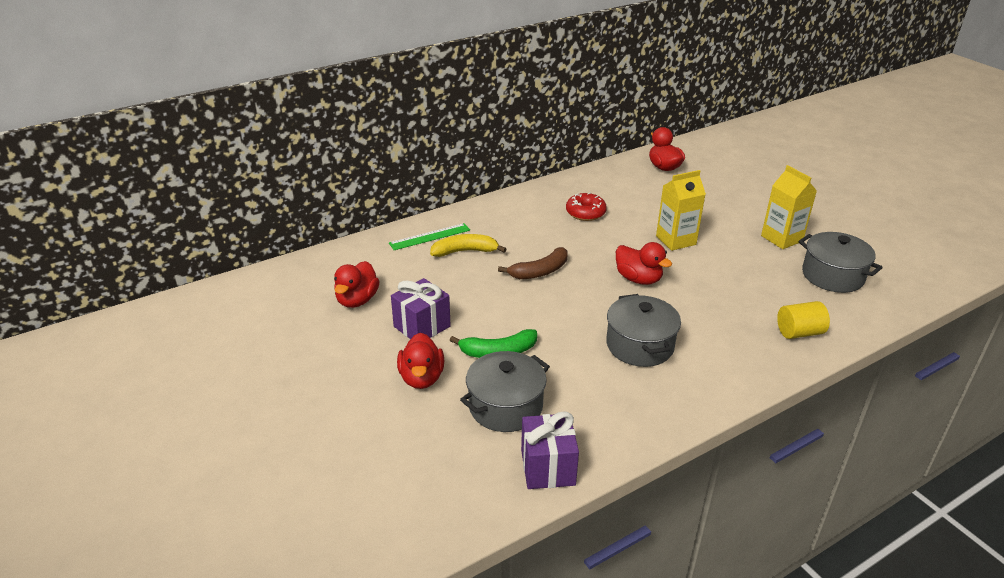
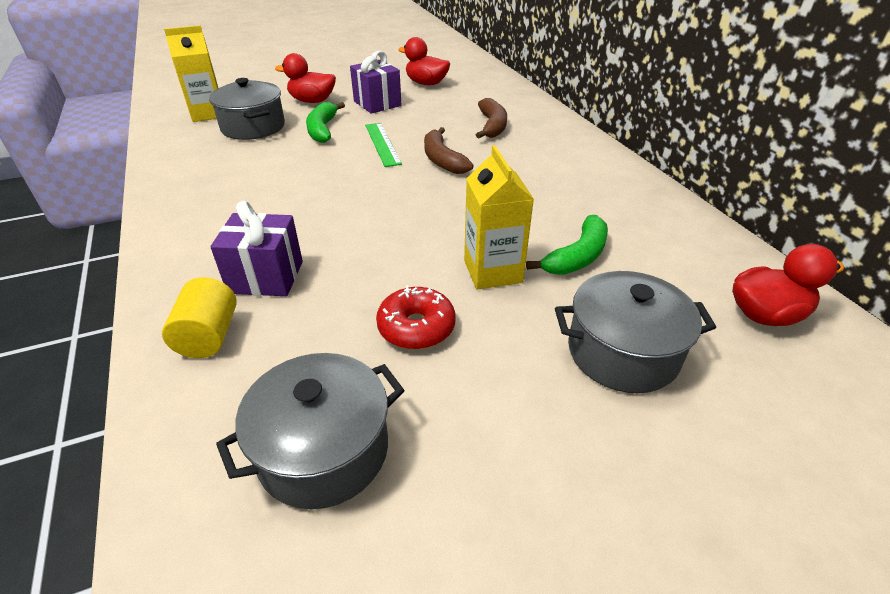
camera: 100 degrees right, 5 degrees up
green ruler [389,223,470,250] -> green ruler moved to [365,123,402,167]
yellow banana [430,234,507,257] -> brown banana [476,98,507,139]
purple gift [521,411,579,489] -> purple gift moved to [210,201,303,296]
red donut [566,193,607,221] -> red donut moved to [376,285,456,349]
grey pot [606,294,681,367] -> grey pot moved to [555,271,716,393]
red duck [616,242,672,285] -> none
yellow carton [761,165,817,249] -> yellow carton moved to [164,25,218,122]
none -> green banana [526,215,608,275]

